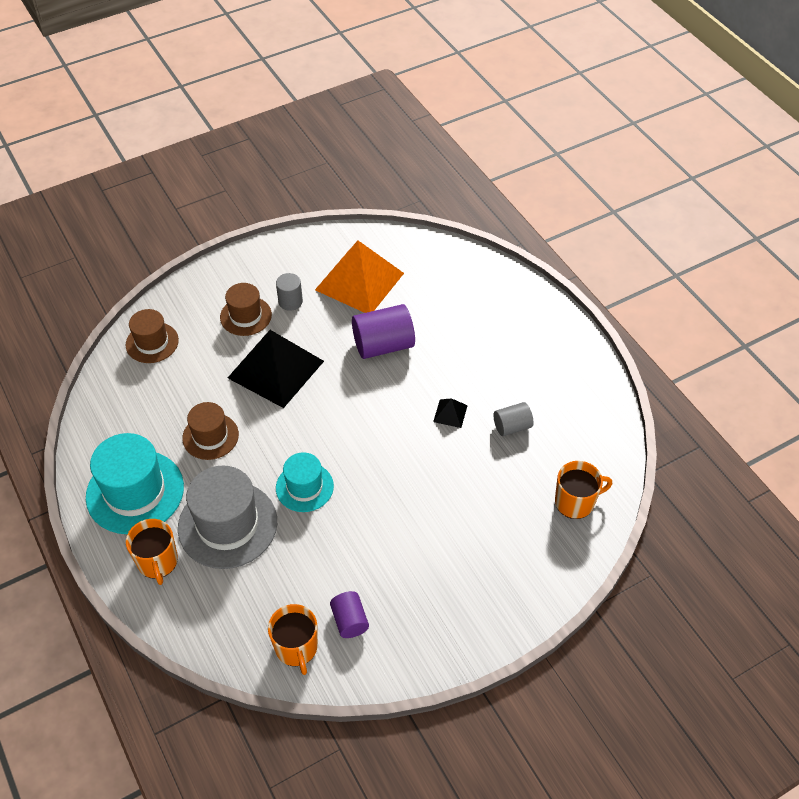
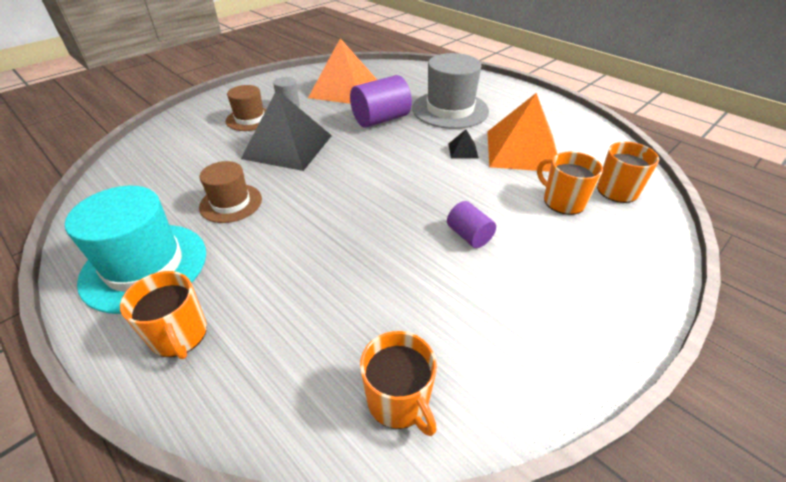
camera: 15 degrees left, 10 degrees down
brown hat [126,309,179,363] -> none
grey hat [178,466,277,569] -> grey hat moved to [412,53,489,129]
turquoise hat [276,452,334,512] -> none
purple cylinder [330,591,369,638] -> purple cylinder moved to [447,201,496,248]
grey cylinder [494,402,533,436] -> orange pyramid [487,93,557,172]
none -> orange mug [537,151,603,215]

